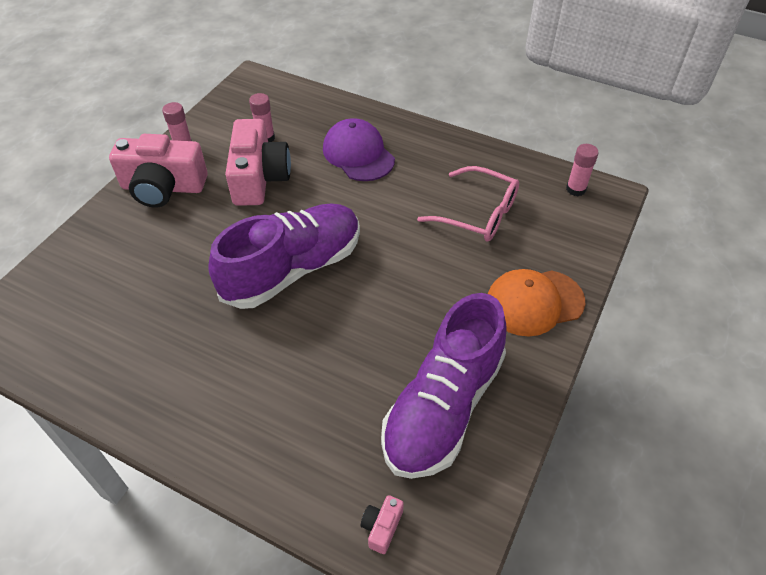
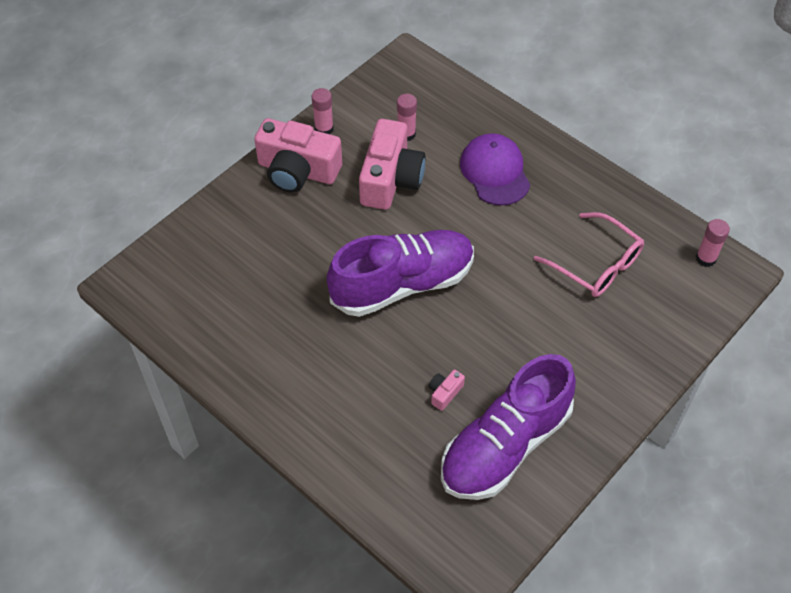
camera: 15 degrees right, 5 degrees up
pink camera [361,495,404,554] -> pink camera moved to [429,369,465,411]
orange cap [488,269,585,336] -> none

